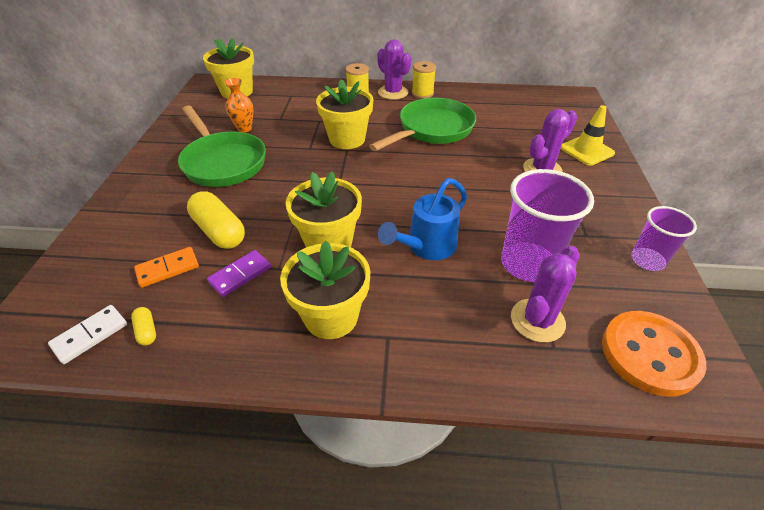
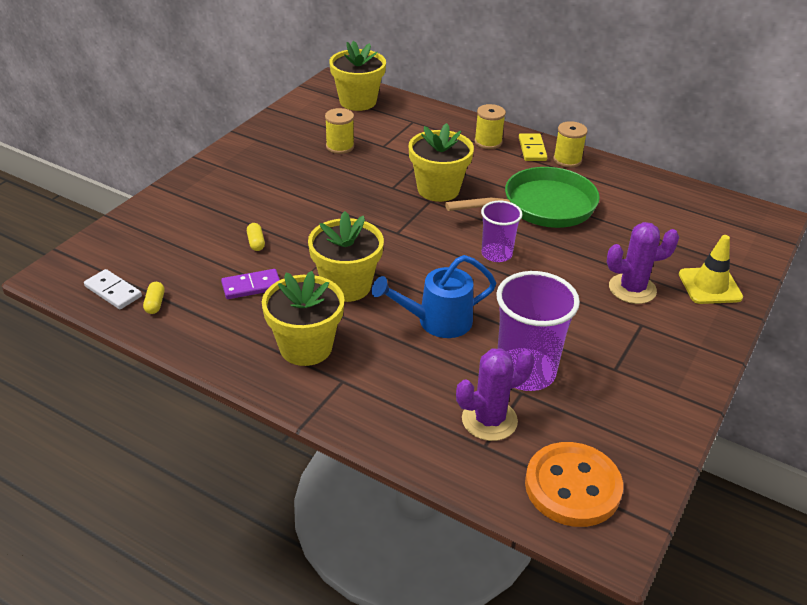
camera: 25 degrees right, 5 degrees down
white domino [48,305,127,364] -> white domino turned 60 degrees clockwise [84,269,142,309]
orange domino [134,247,199,288] -> none
green pan [178,106,266,187] -> none
yellow capsule [187,192,245,249] -> yellow capsule [247,223,265,251], size x0.46
orange vase [224,78,253,133] -> yellow spool [325,108,354,154]
purple cactus [377,39,411,100] -> yellow domino [519,133,547,161]
purple cup [631,206,697,271] -> purple cup moved to [481,201,523,262]

